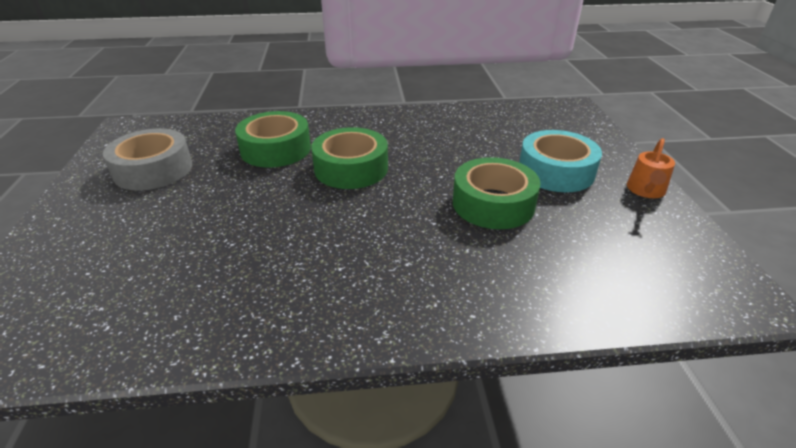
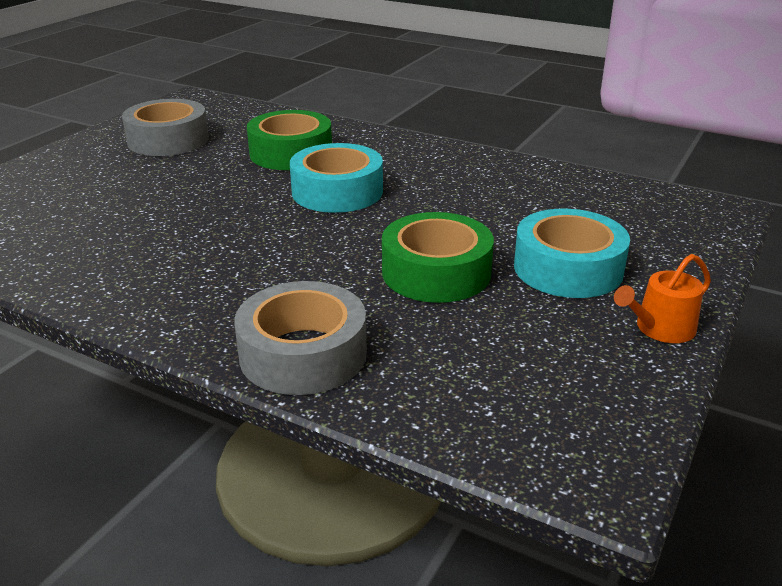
camera: 35 degrees right, 5 degrees down
green tape [311,127,388,189] -> turquoise tape [290,143,383,213]
none -> grey tape [234,281,367,395]

